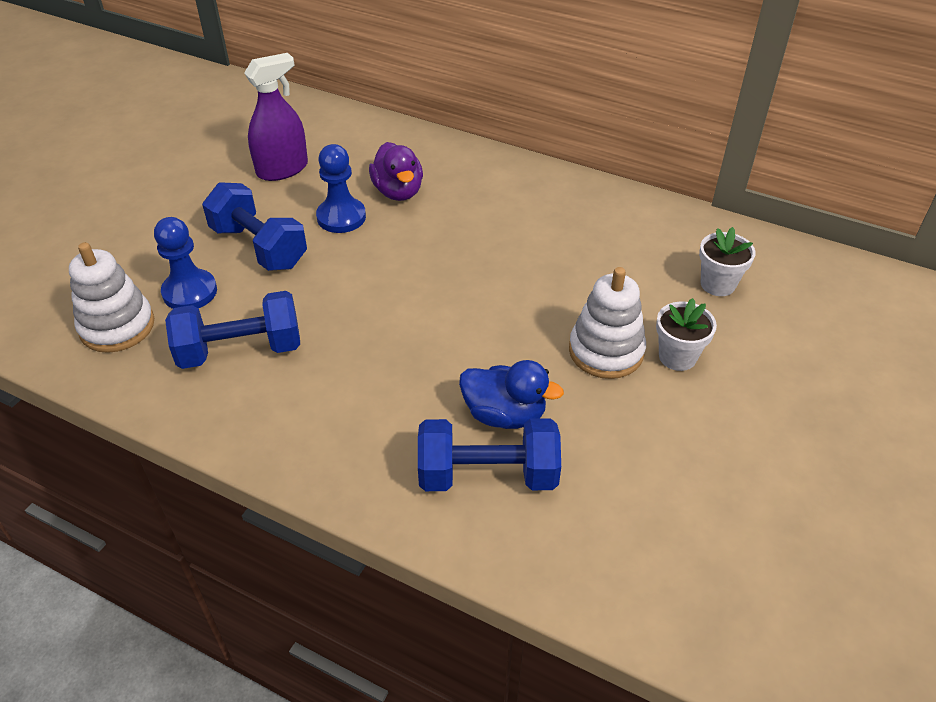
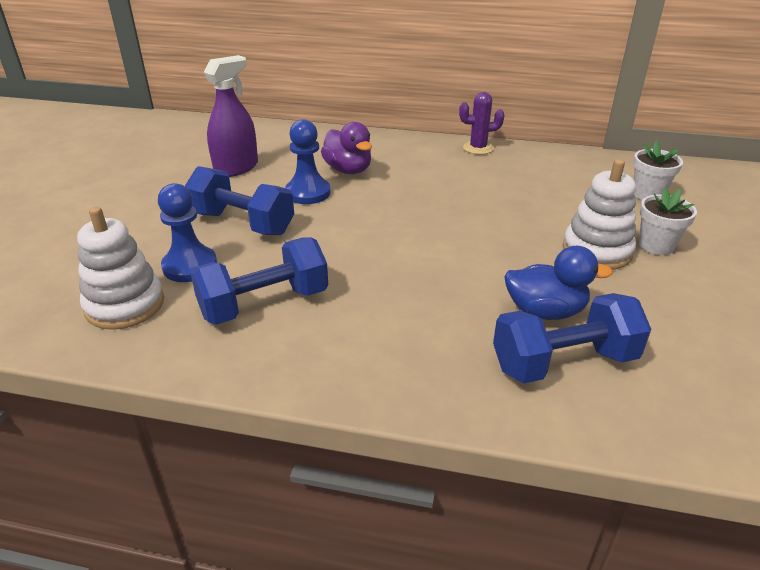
camera: 15 degrees left, 10 degrees down
none -> purple cactus [459,92,505,155]

